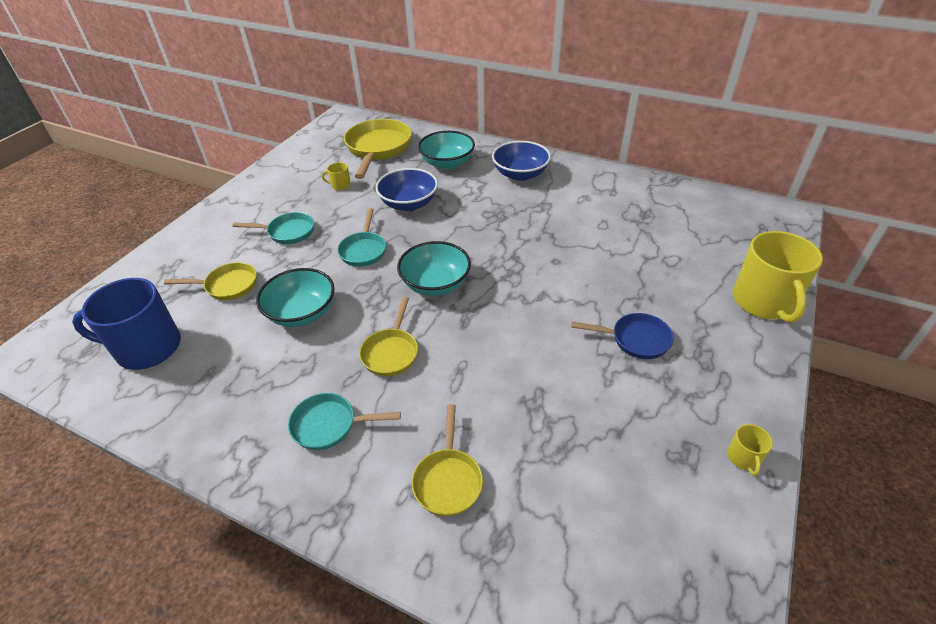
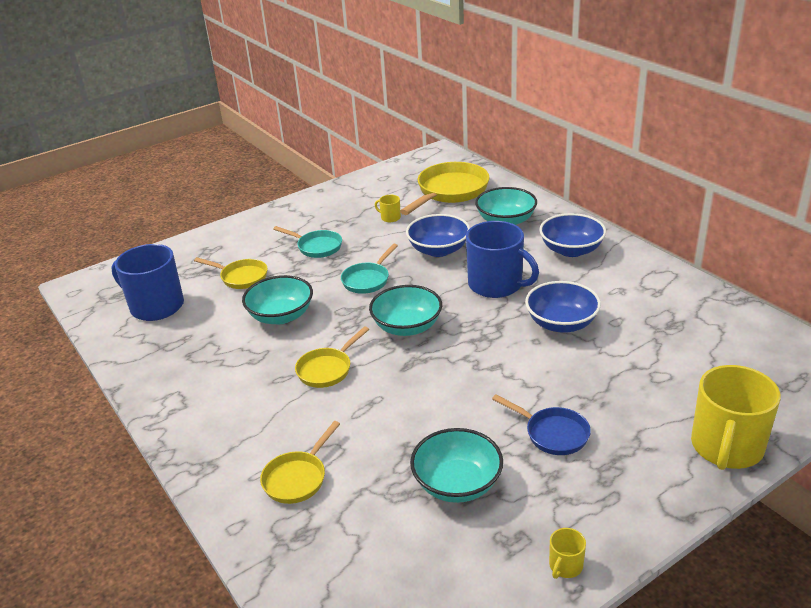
camera: 30 degrees right, 10 degrees down
turquoise pan [288,393,401,450] -> none
none -> turquoise bowl [410,428,503,503]
none -> blue mug [466,221,539,298]
none -> blue bowl [525,281,601,333]

